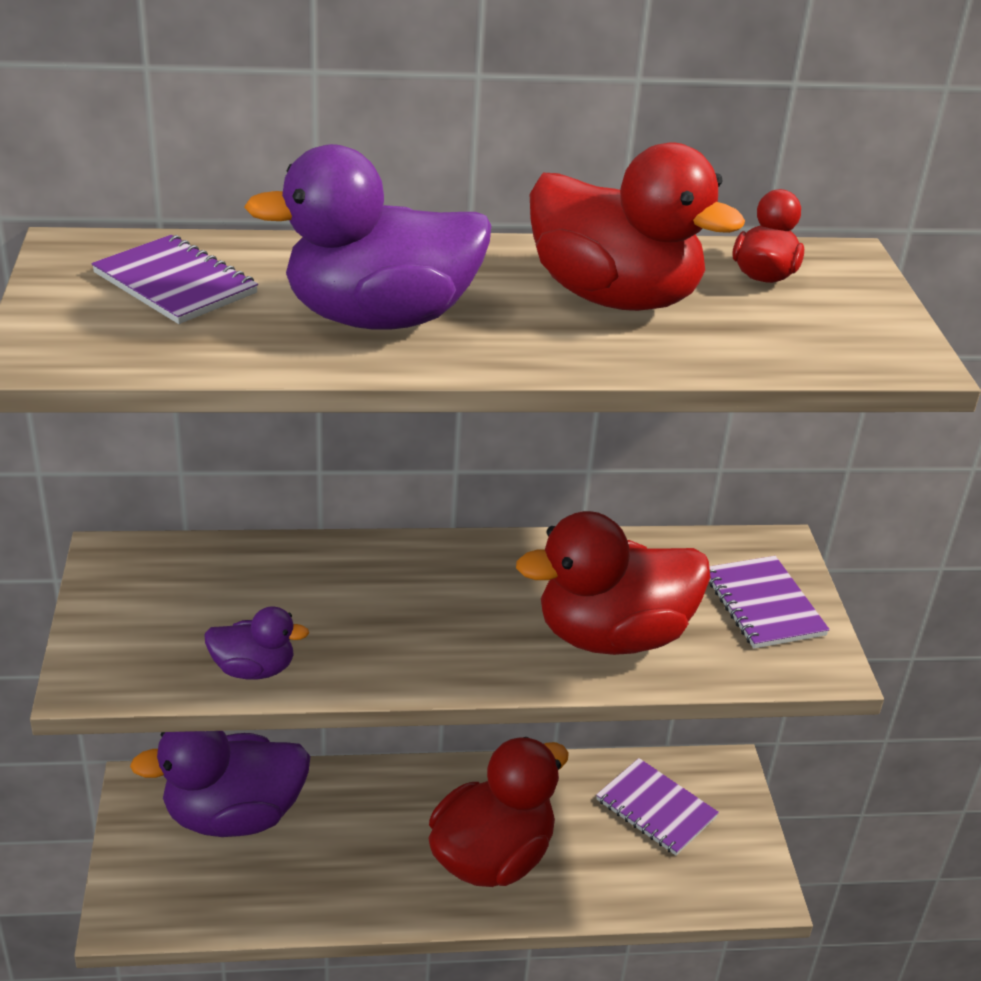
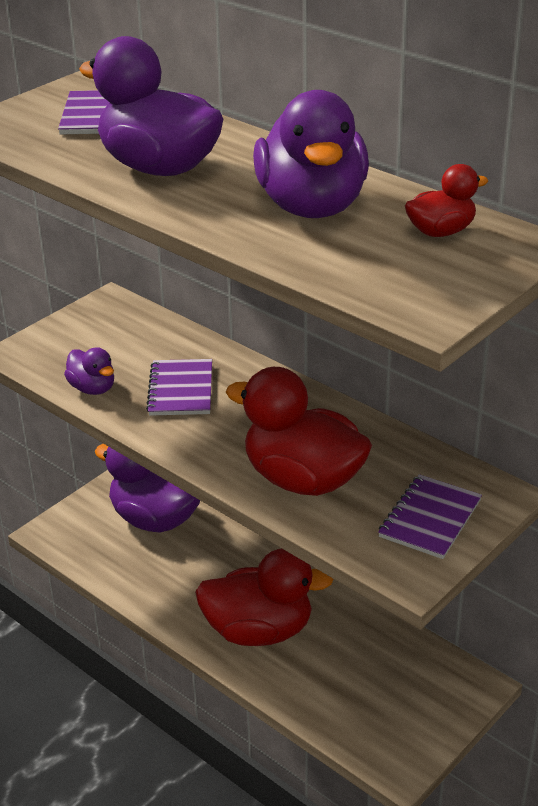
camera: 50 degrees right, 0 degrees up
red duck [529,143,745,311] -> purple duck [253,90,369,218]
purple notebook [596,758,719,855] -> purple notebook moved to [146,359,212,416]

